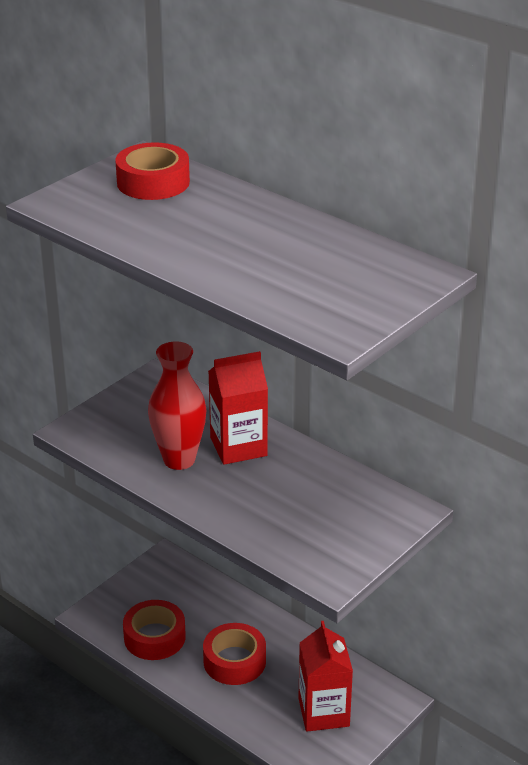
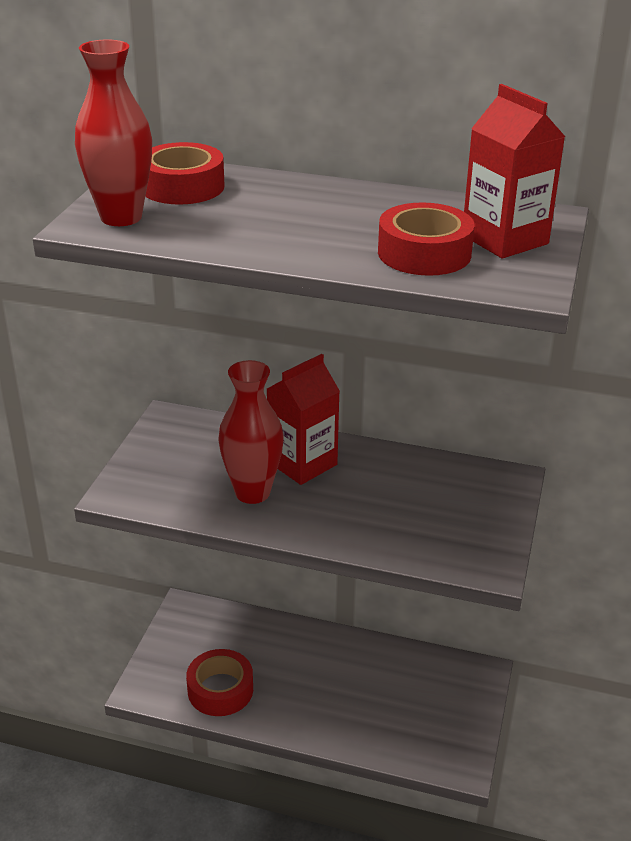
camera: 25 degrees left, 0 degrees up
red tape [203,623,266,685] -> red tape moved to [378,202,474,276]
red carton [298,621,353,732] -> red carton moved to [464,84,565,258]
none -> red vase [75,39,152,226]

